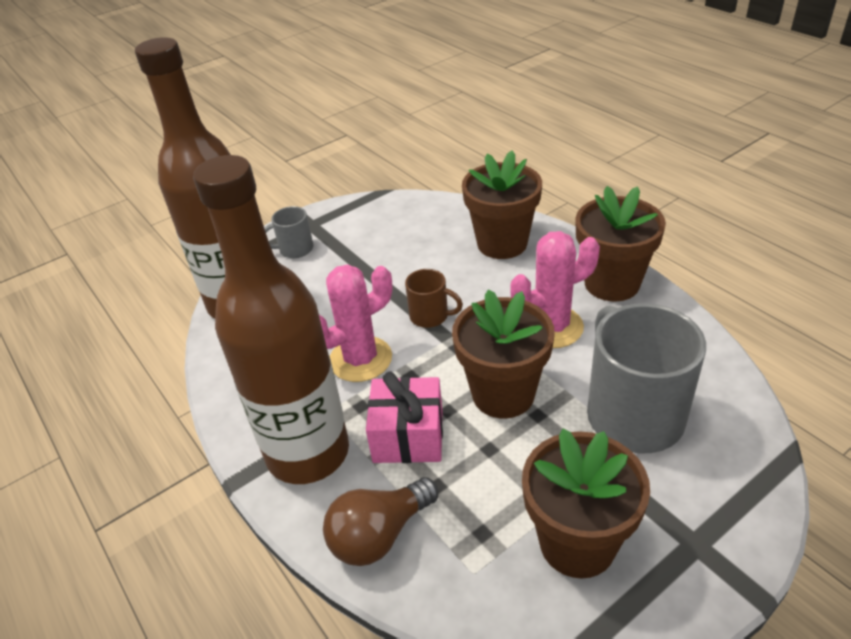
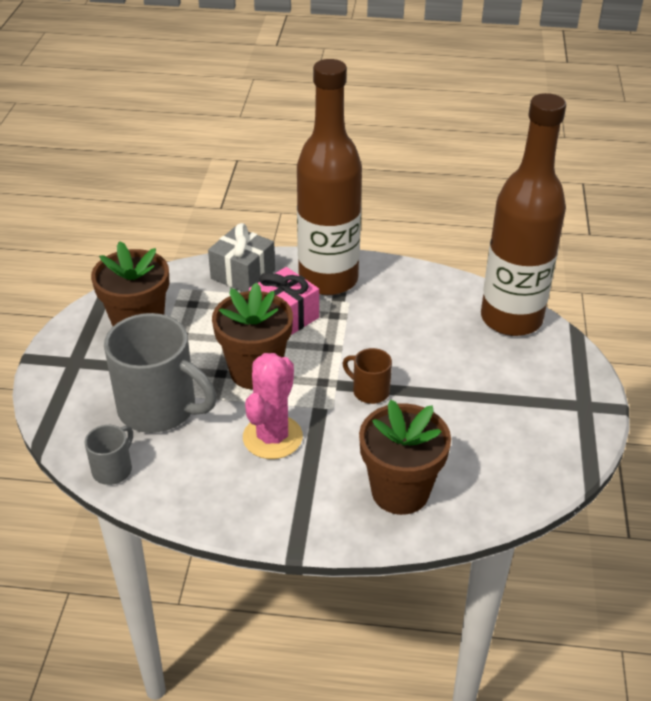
camera: 130 degrees right, 0 degrees up
grey mug [264,206,314,258] -> grey mug moved to [85,425,133,485]
pink cactus [319,264,392,382] -> none
brown light bulb [323,477,438,566] -> grey gift [208,223,275,292]
brown mug [405,269,463,328] -> brown mug turned 60 degrees clockwise [343,348,392,404]
brown flower pot [576,186,666,301] -> none

